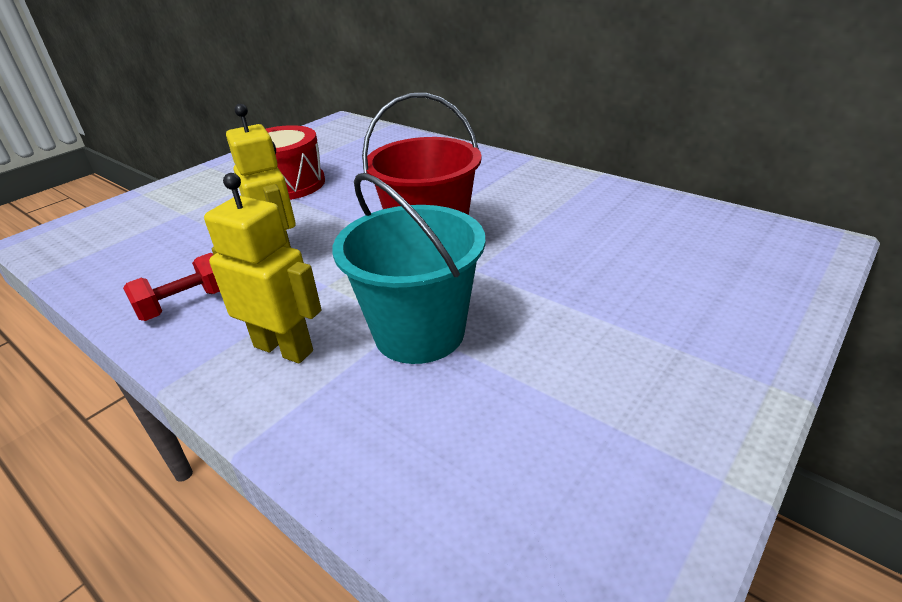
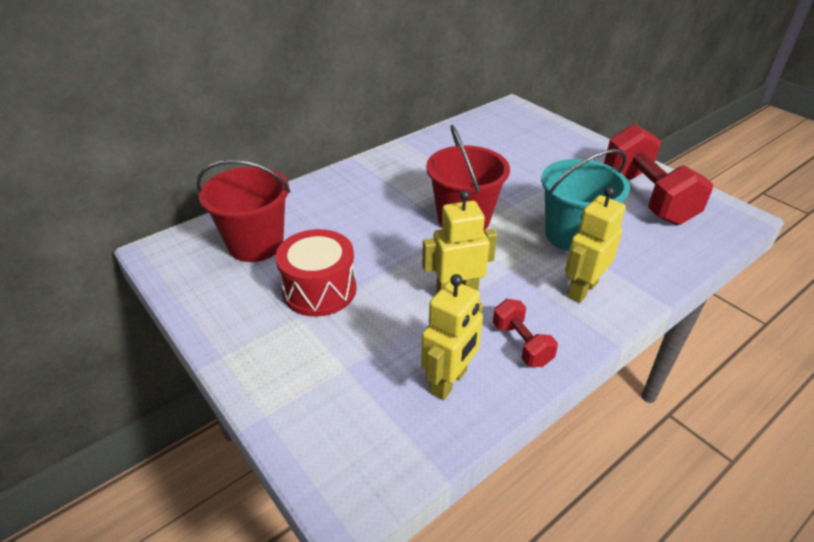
camera: 80 degrees left, 5 degrees up
none -> red bucket [197,160,290,262]
none -> yellow robot [421,274,483,400]
none -> red dumbbell [604,124,713,225]

